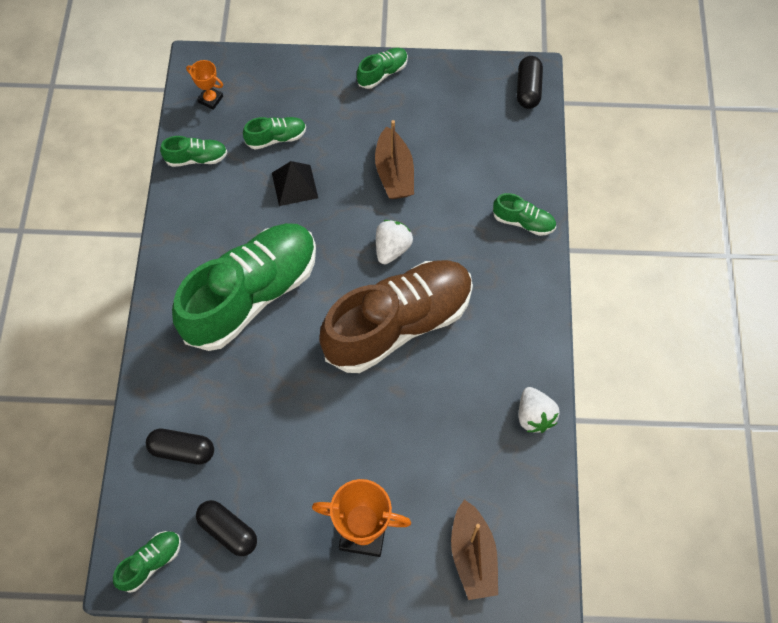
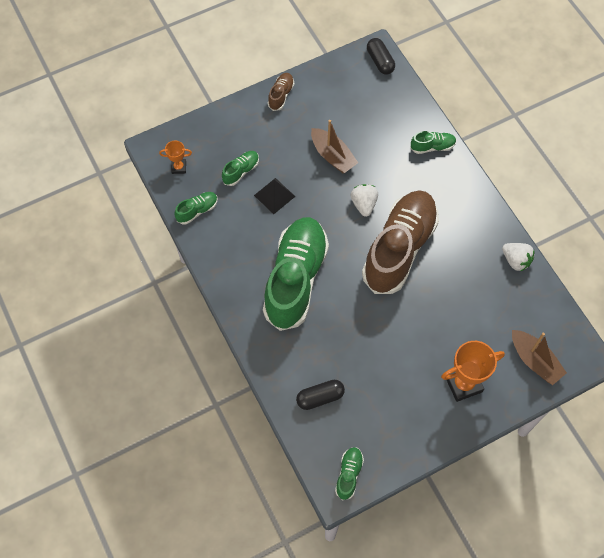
camera: 30 degrees left, 0 degrees up
black capsule [196,500,257,556] -> none
green shoe [357,48,408,89] -> brown shoe [268,73,294,111]

